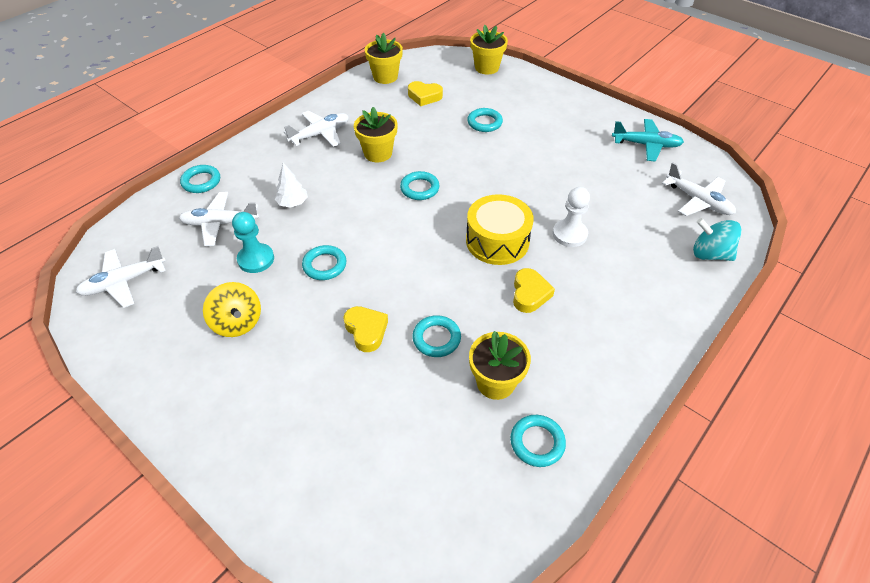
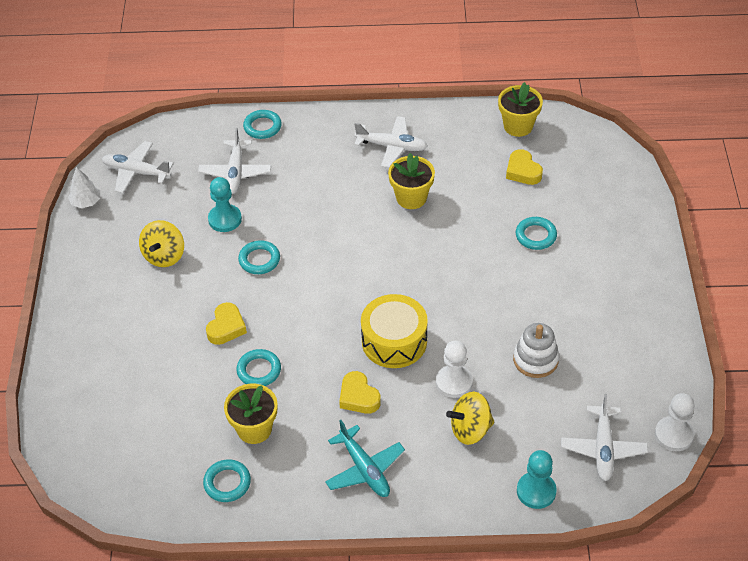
camera: 50 degrees right, 0 degrees up
white plane [179,192,260,246] -> white plane turned 135 degrees counterclockwise [198,128,271,194]
white tree [275,163,308,208] -> white tree moved to [68,167,100,208]
turquoise ring [400,171,440,200] -> none
yellow flower pot [470,25,508,75] -> none
yellow heart [513,268,555,313] -> yellow heart turned 90 degrees clockwise [339,371,381,414]
turquoise plane [612,119,684,162] -> turquoise plane moved to [325,420,405,497]
turquoise spinning top [693,218,742,261] -> turquoise pawn [517,450,557,509]
none -> yellow spinning top [446,392,495,445]
none -> white stacking toy [513,323,559,378]
none -> white pawn [655,393,694,451]

